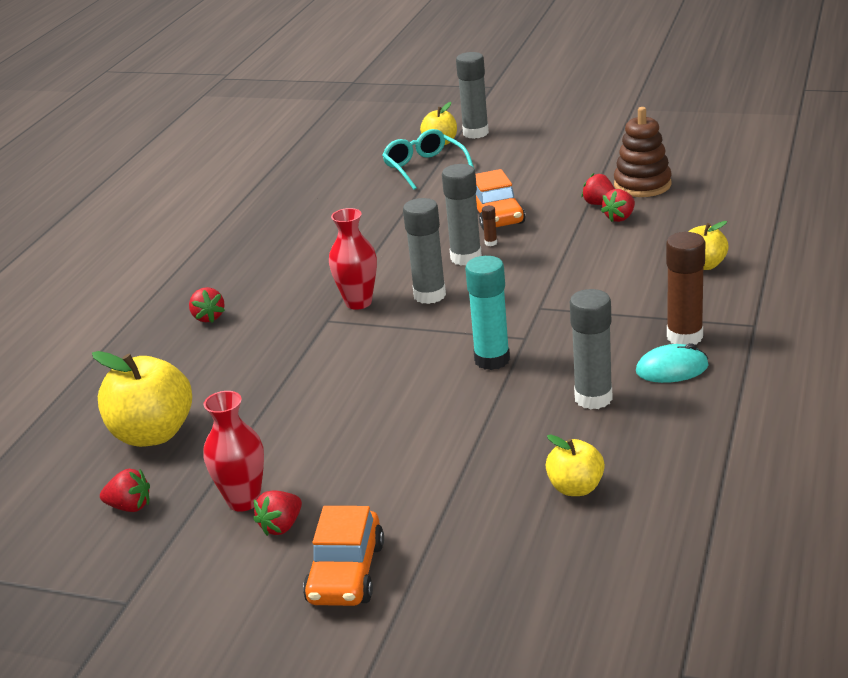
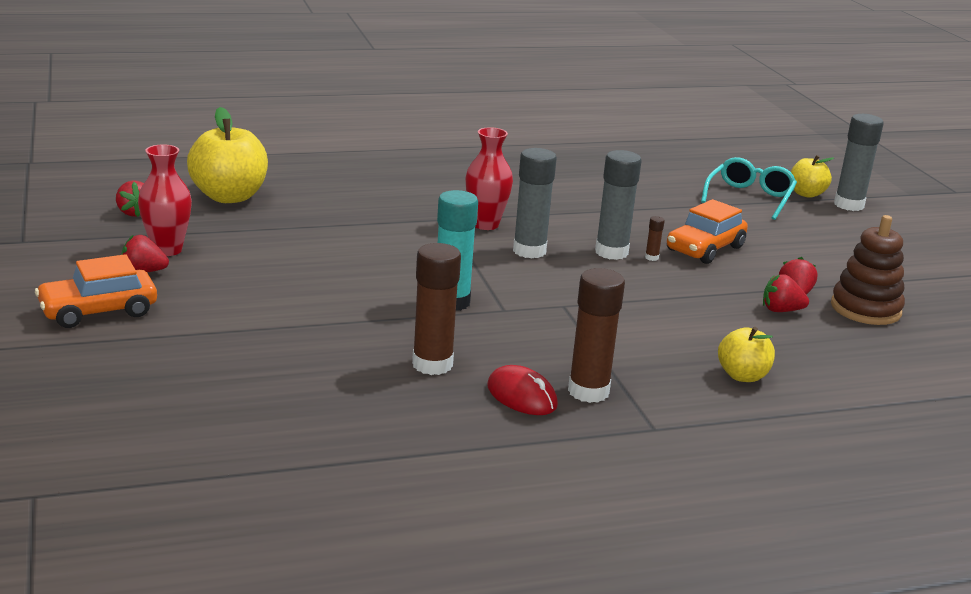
camera: 50 degrees right, 5 degrees down
red strawberry [189,287,225,323] -> none
yellow apple [545,434,605,496] -> none
grey glue stick [570,289,613,409] -> brown glue stick [412,243,461,375]
turquoise mouse [636,343,709,383] -> red mouse [487,365,558,415]

